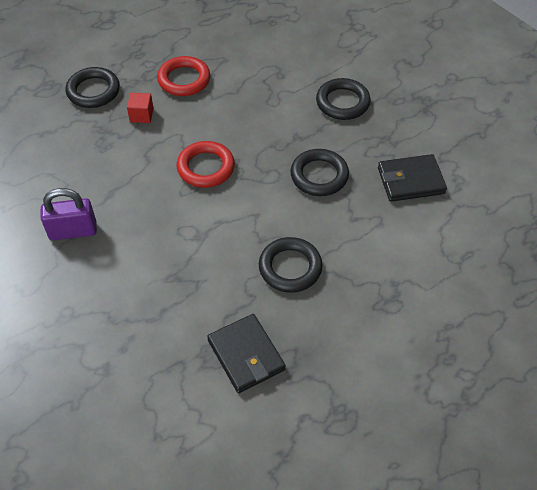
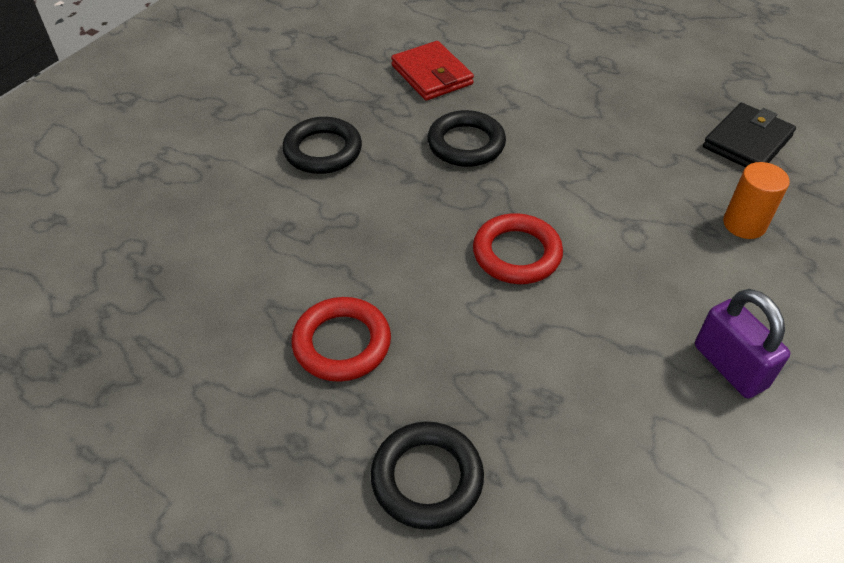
camera: 110 degrees left, 5 degrees down
red cube [127,93,154,123] -> none
black ring [259,237,323,293] -> none
black wallet [378,154,447,202] -> red wallet [391,41,474,101]
none -> orange cylinder [723,162,790,239]

